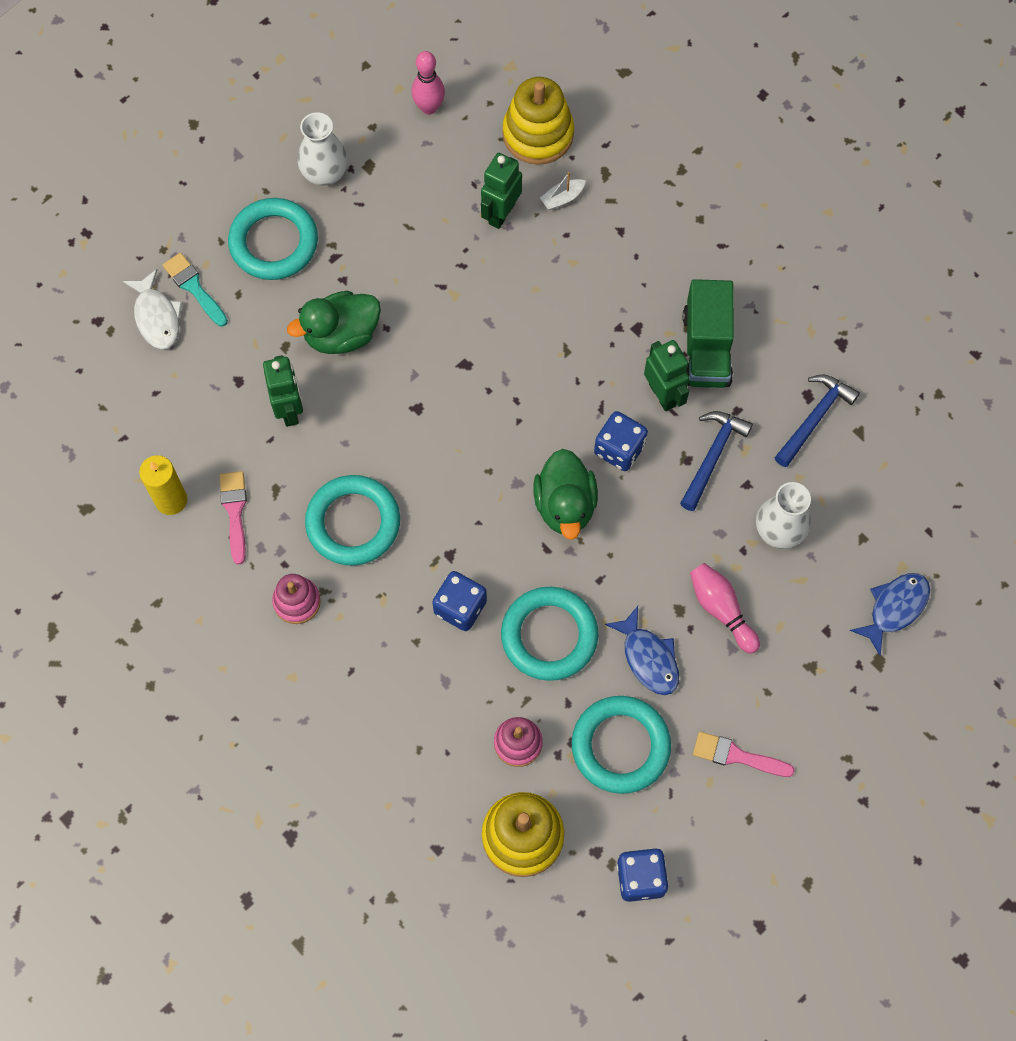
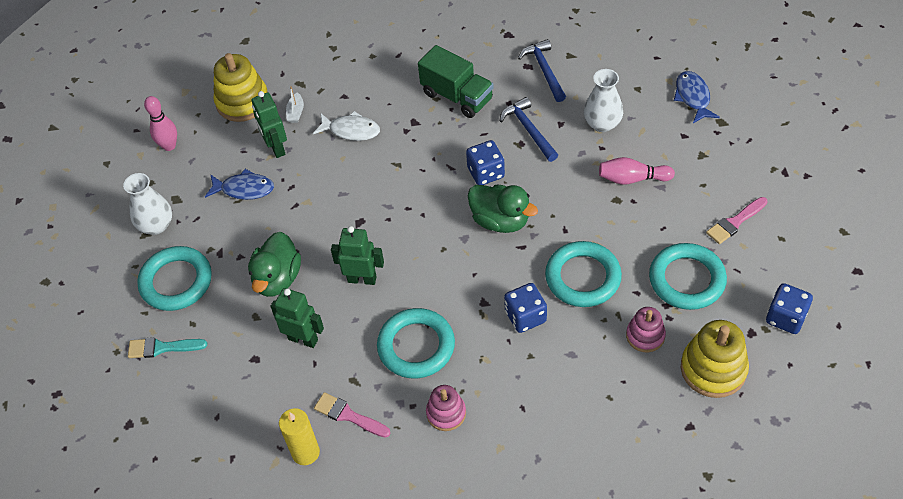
camera: 50 degrees left, 15 degrees down
white fish [123,269,182,349] -> white fish moved to [313,111,380,141]
blue fish [605,606,679,695] -> blue fish moved to [205,169,274,200]
green robot [644,340,689,411] -> green robot moved to [331,226,384,285]

